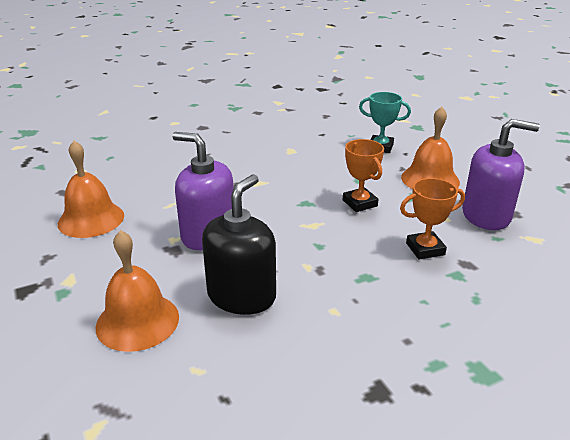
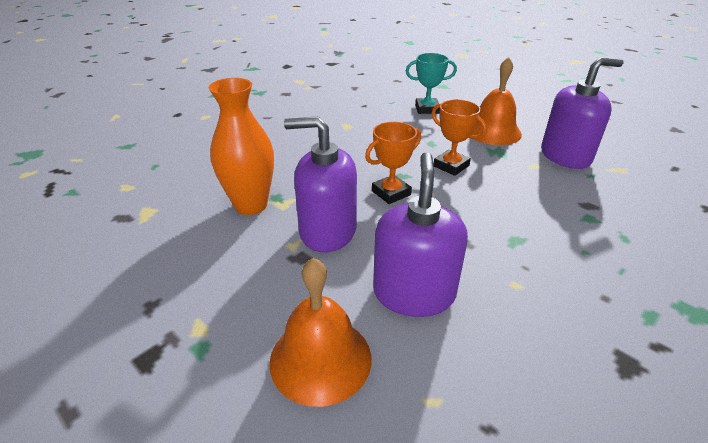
camera: 20 degrees left, 5 degrees up
orange bell [58,141,124,238] -> none
black soap dispenser [202,174,276,315] -> purple soap dispenser [373,152,468,317]
orange trophy [400,178,465,260] -> orange trophy moved to [365,122,421,204]
none -> orange vase [209,78,274,215]

